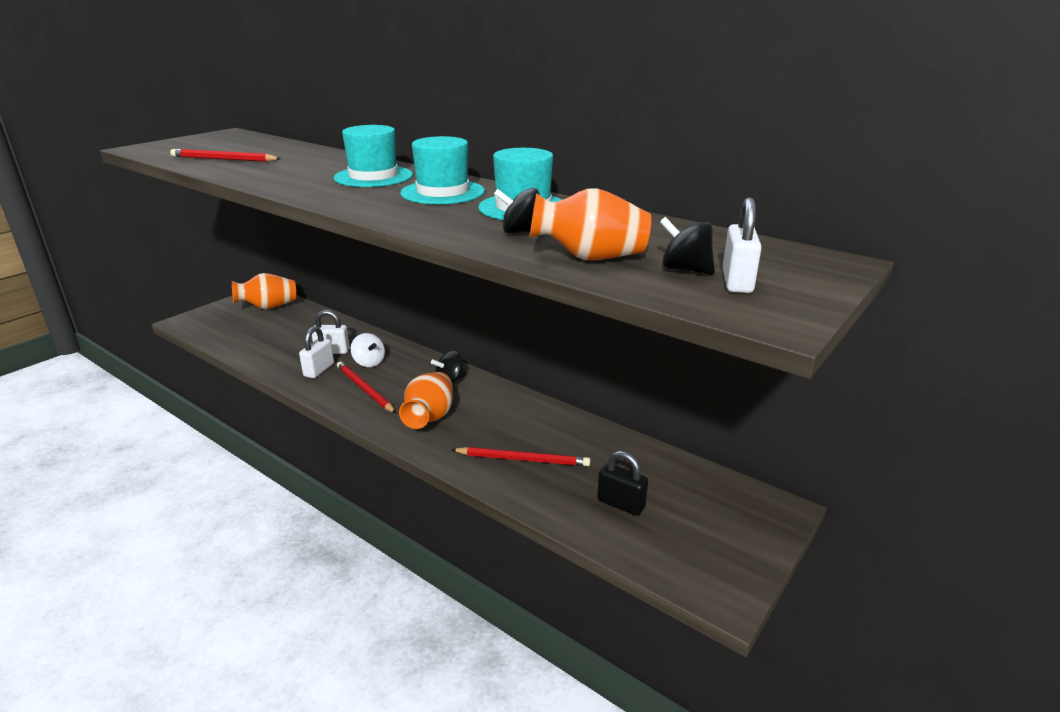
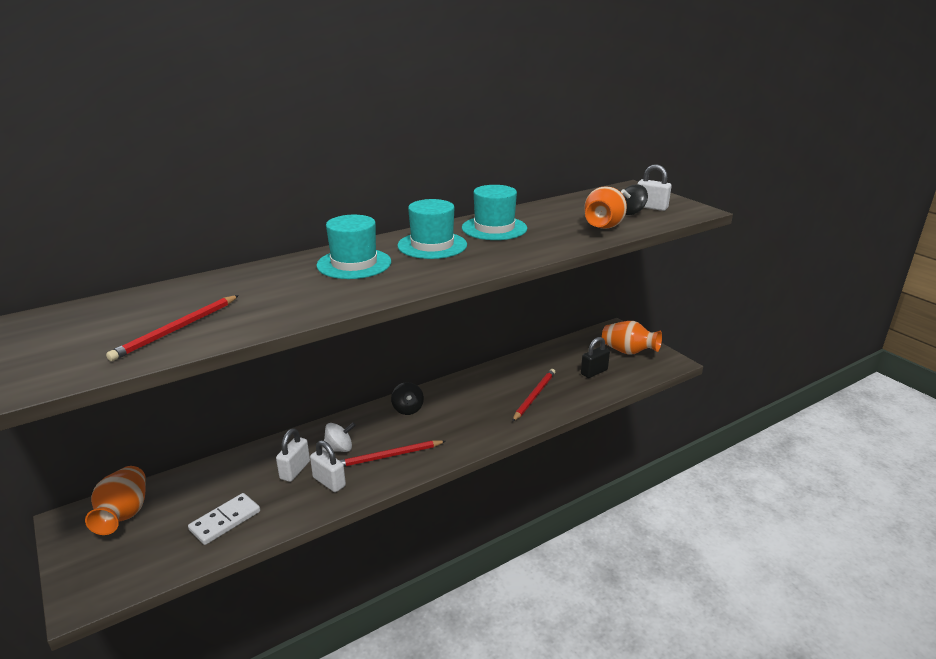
camera: 70 degrees left, 0 degrees up
orange vase [399,372,453,429] -> orange vase moved to [602,321,662,355]
black spinning top [494,188,540,234] -> none
none -> white domino [188,493,260,545]

